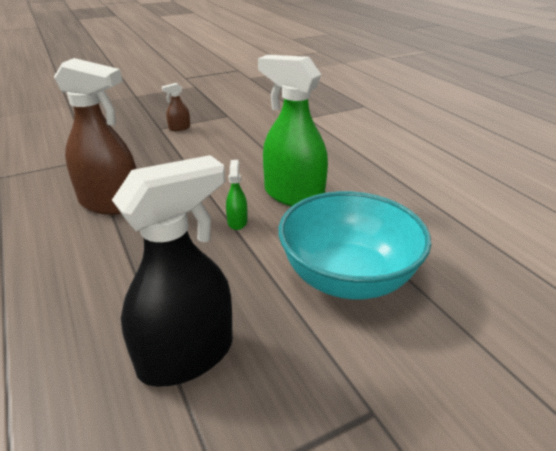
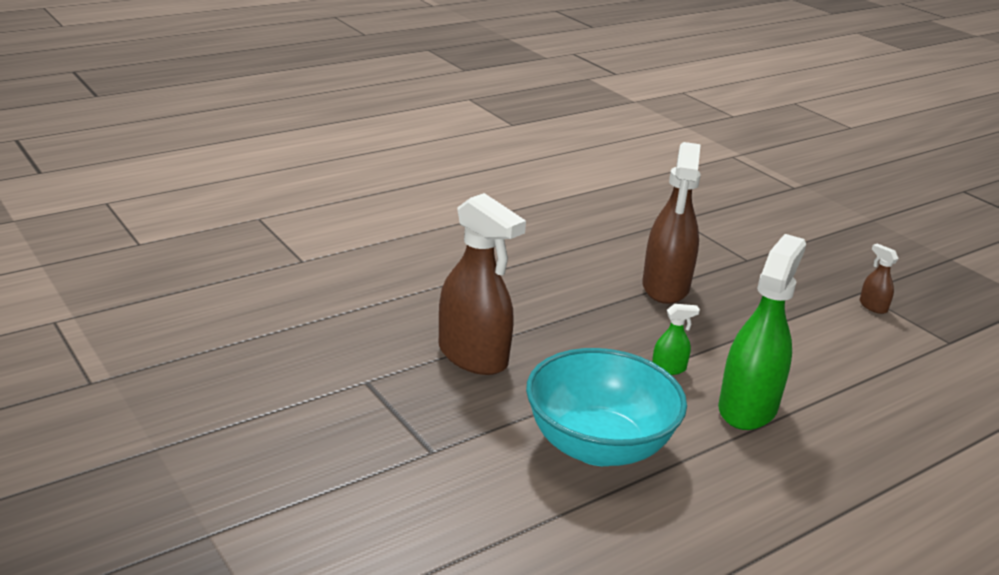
camera: 80 degrees right, 5 degrees down
black spray bottle [112,155,233,387] -> brown spray bottle [439,193,526,375]

